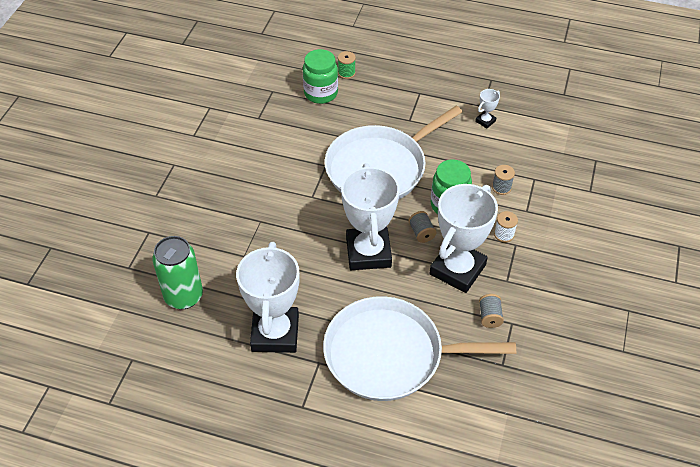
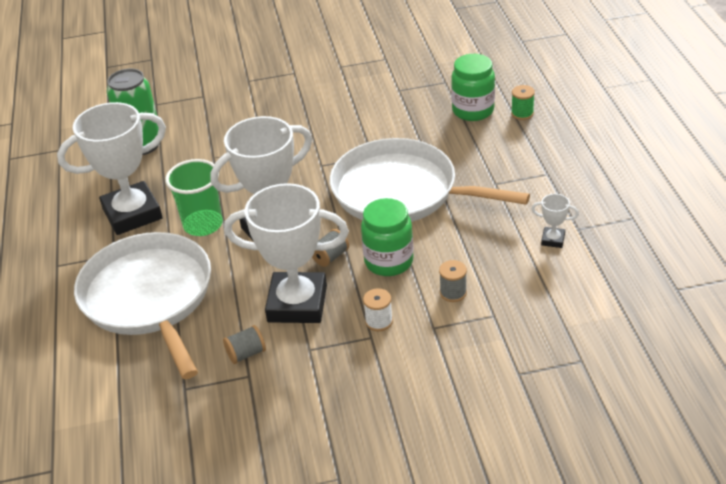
camera: 65 degrees right, 10 degrees down
none -> green cup [165,159,223,236]

